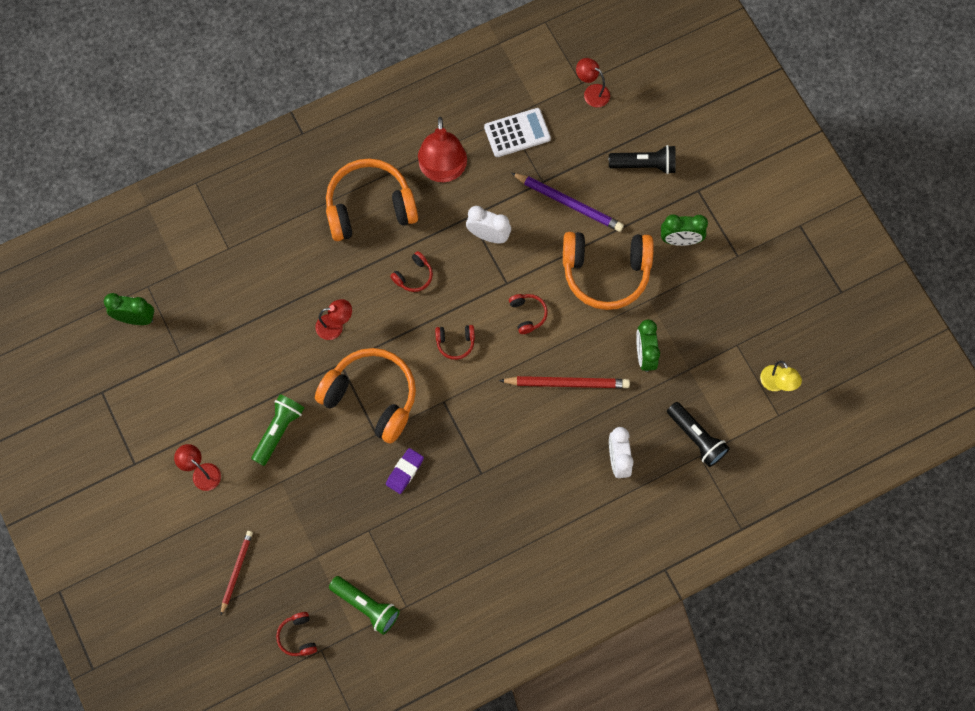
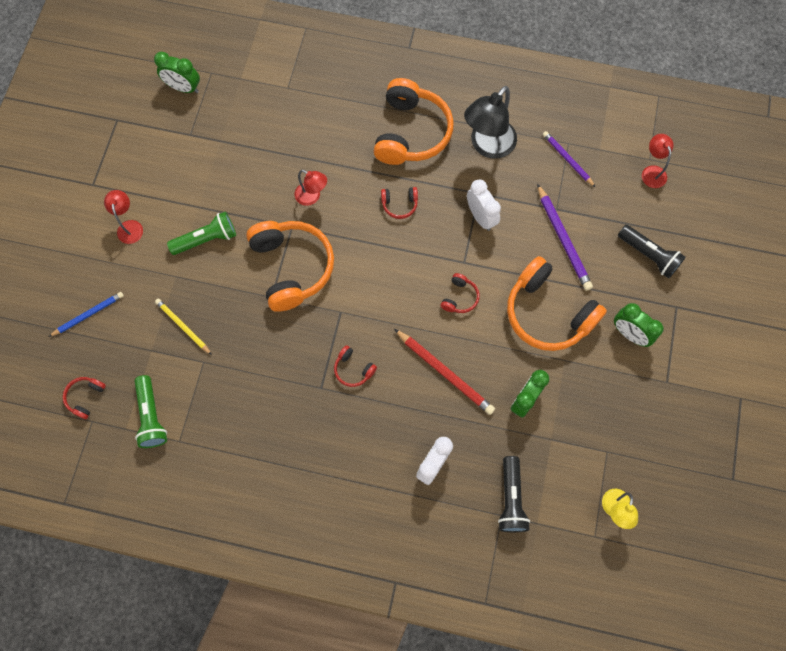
camera: 40 degrees right, 0 degrees up
green clock [104,293,154,325] -> green clock turned 150 degrees clockwise [154,52,200,93]
red pencil [221,531,253,615] -> blue pencil [49,292,124,337]
orange headphones [326,158,418,241] -> orange headphones turned 75 degrees clockwise [374,78,454,165]
purple eraser [386,448,424,494] -> none
red lamp [418,117,467,182] -> black lamp [464,86,517,159]
red headphones [435,325,475,360] -> red headphones moved to [334,345,377,387]
white calculator [484,108,551,157] -> purple pencil [543,131,595,187]
none -> yellow pencil [155,299,212,355]

